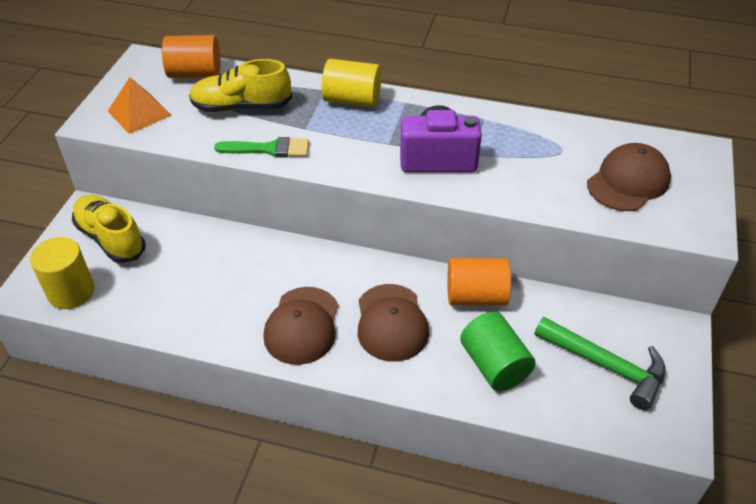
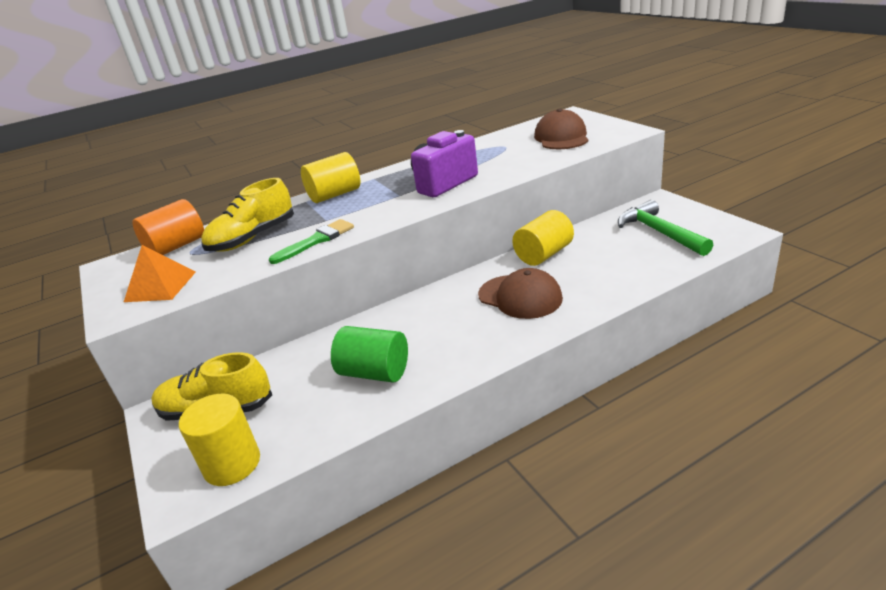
camera: 40 degrees left, 15 degrees down
brown cap [263,287,338,365] -> none
orange cylinder [447,258,511,305] -> yellow cylinder [512,210,574,266]
green cylinder [460,312,536,391] -> green cylinder moved to [331,326,408,383]
green hammer [535,317,666,410] -> green hammer turned 105 degrees counterclockwise [618,200,713,256]

